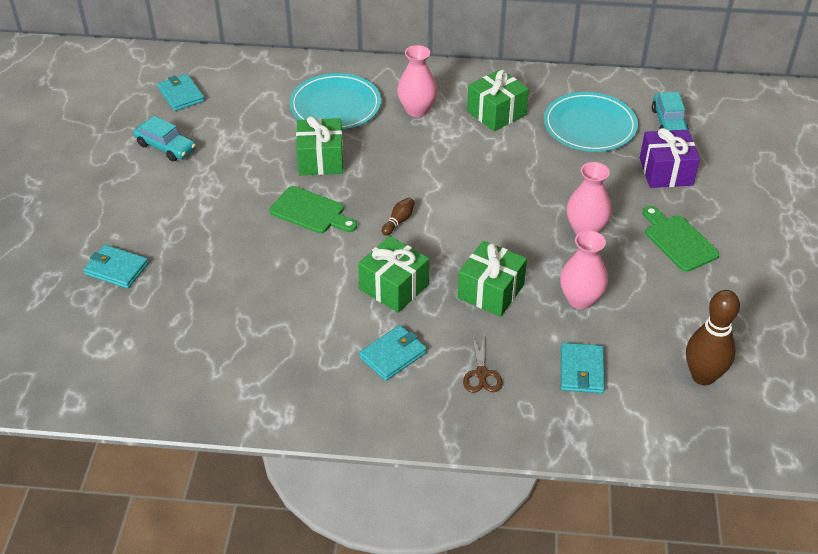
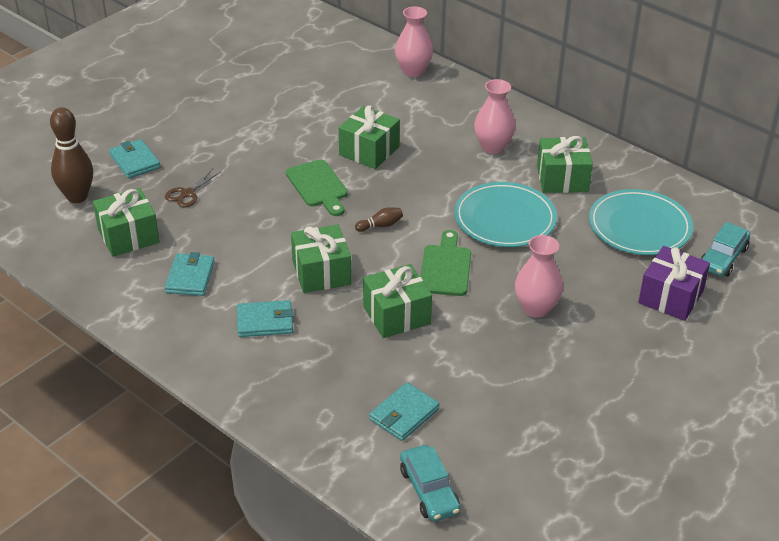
camera: 35 degrees right, 5 degrees down
turquoise car [133,116,196,162] -> turquoise car moved to [400,445,460,521]
turquoise wallet [158,74,205,111] -> turquoise wallet moved to [165,252,215,296]
turquoise plate [289,73,381,130] -> turquoise plate moved to [454,182,557,247]
brown scissors [463,332,502,393] -> brown scissors moved to [165,169,222,208]
pink vase [560,230,608,309] -> pink vase moved to [395,7,433,77]
green cutting board [643,206,719,272] -> green cutting board moved to [420,230,471,296]
brown bowling pin [686,290,740,385] -> brown bowling pin moved to [50,107,93,203]
none -> green gift [93,188,159,257]

